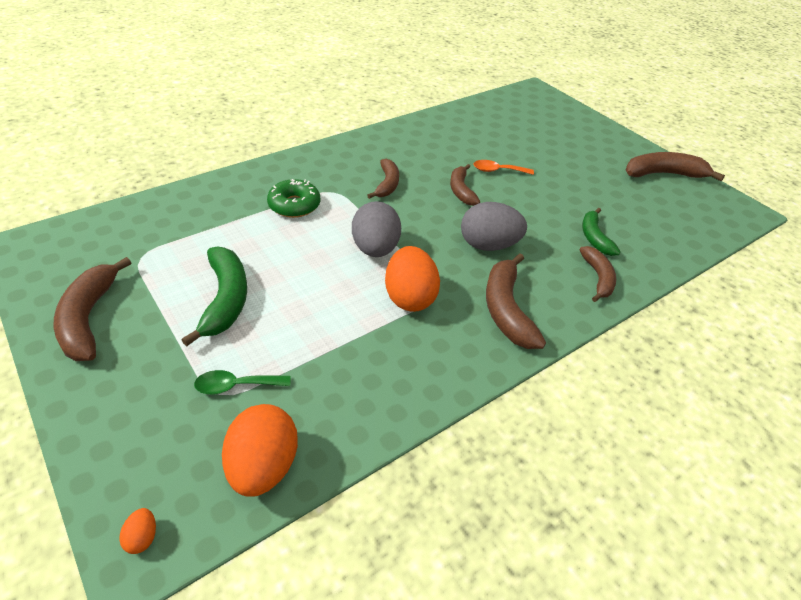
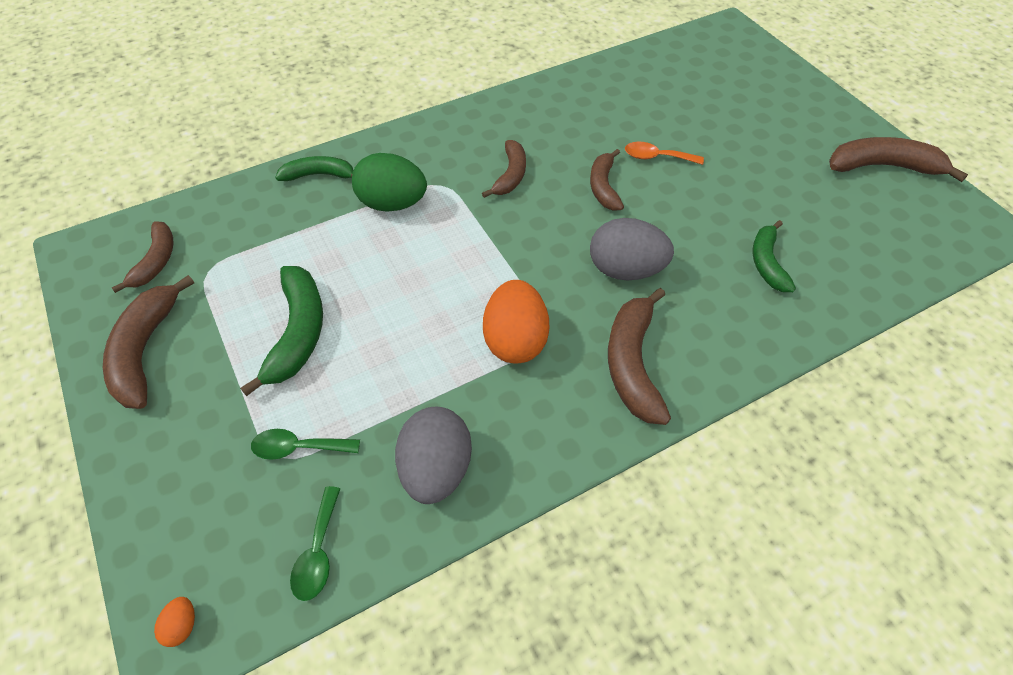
camera: 10 degrees right, 10 degrees up
orange egg [222,404,298,497] -> green spoon [290,486,340,601]
green donut [267,179,320,218] -> green egg [352,153,427,212]
grey egg [352,201,401,257] -> grey egg moved to [395,407,472,504]
brown banana [579,246,616,302] -> brown banana moved to [111,221,173,293]
none -> green banana [275,156,353,181]

